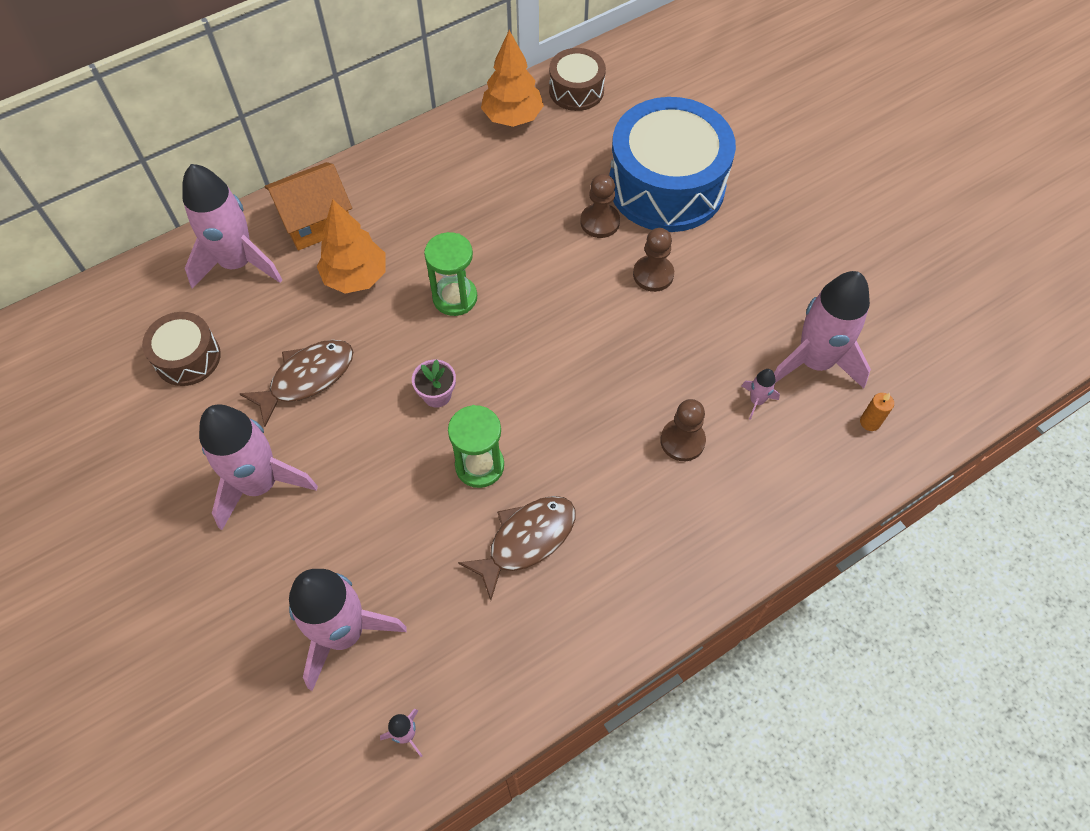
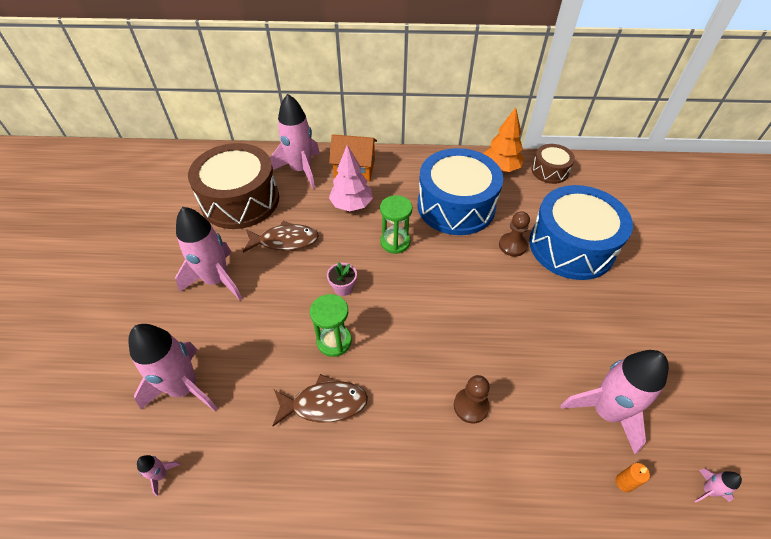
camera: 35 degrees right, 10 degrees down
brown drum [142,312,221,386] -> brown drum [188,143,279,229], size x1.99
orange tree [317,199,385,294] -> pink tree [329,145,373,211]
brown pawn [633,228,674,292] -> none
pink rocket [742,369,780,420] -> pink rocket moved to [695,469,742,502]
none -> blue drum [417,148,503,235]

